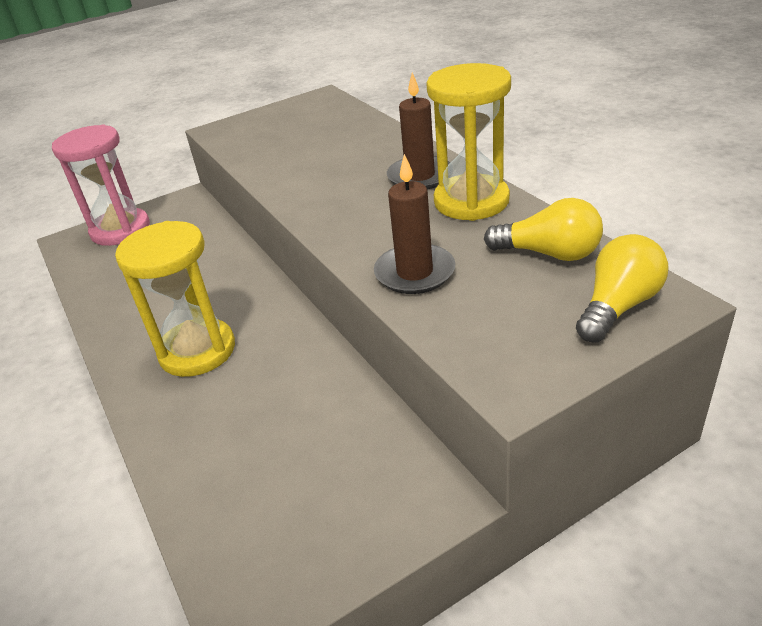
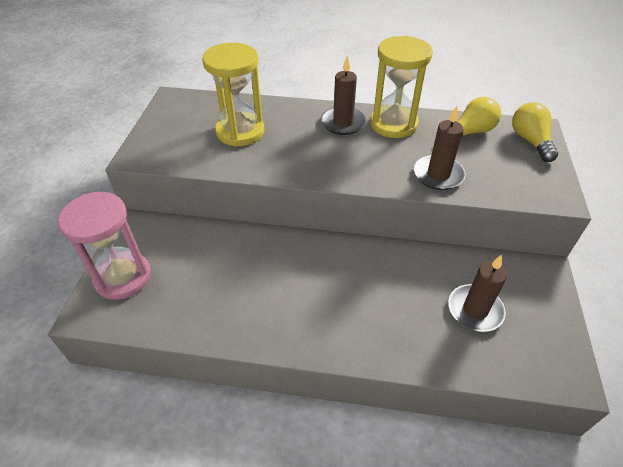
camera: 55 degrees left, 10 degrees up
yellow hourglass [115,221,235,377] -> yellow hourglass moved to [202,43,264,147]
none -> brown candle [448,255,507,332]

